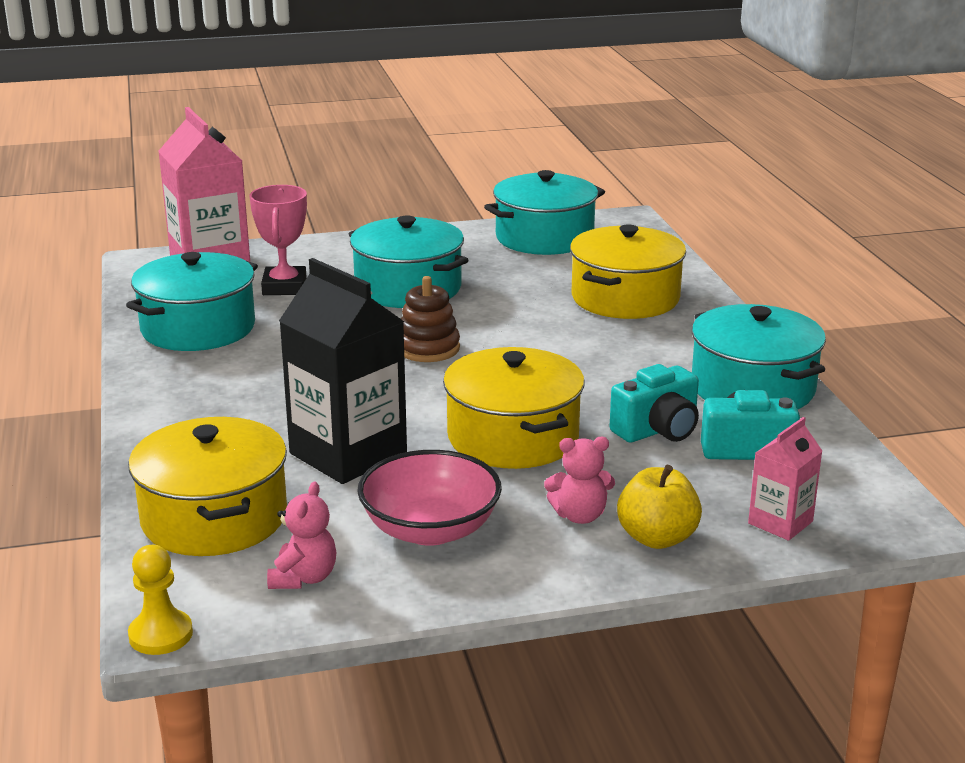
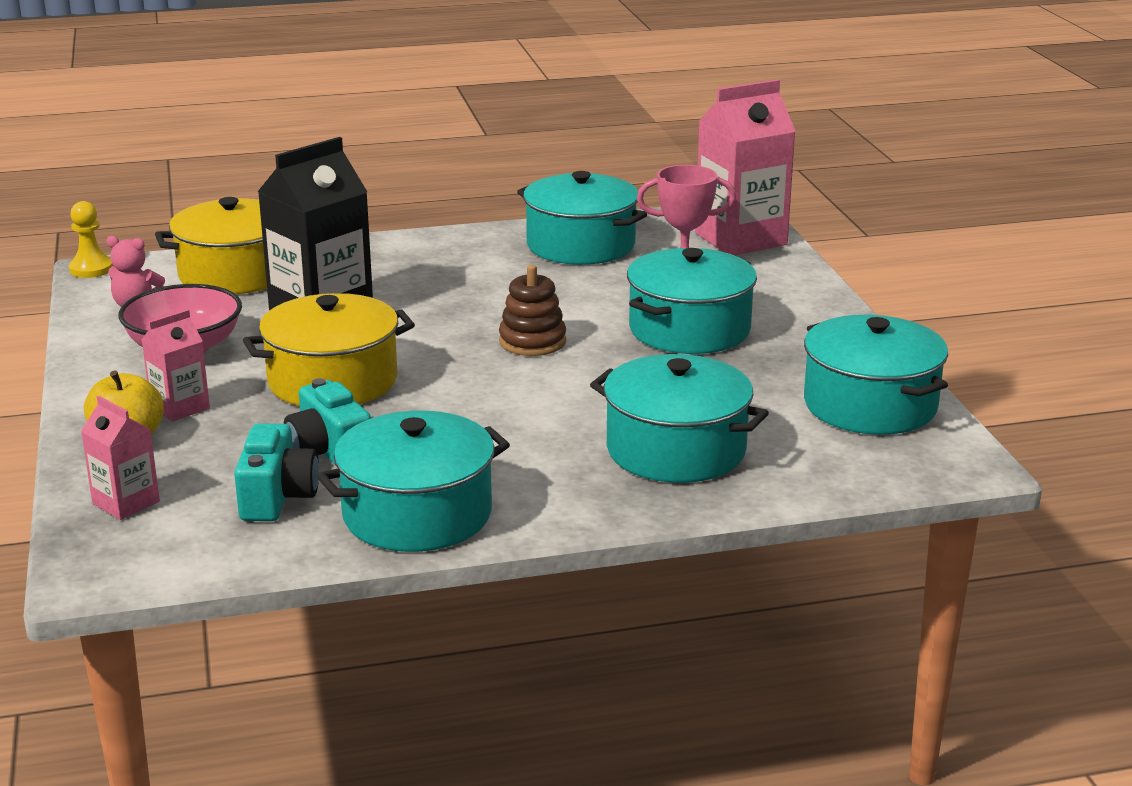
camera: 90 degrees right, 0 degrees up
pink teddy bear [544,437,615,524] -> pink carton [141,310,210,422]
yellow pot [570,224,686,319] -> turquoise pot [590,354,769,483]

